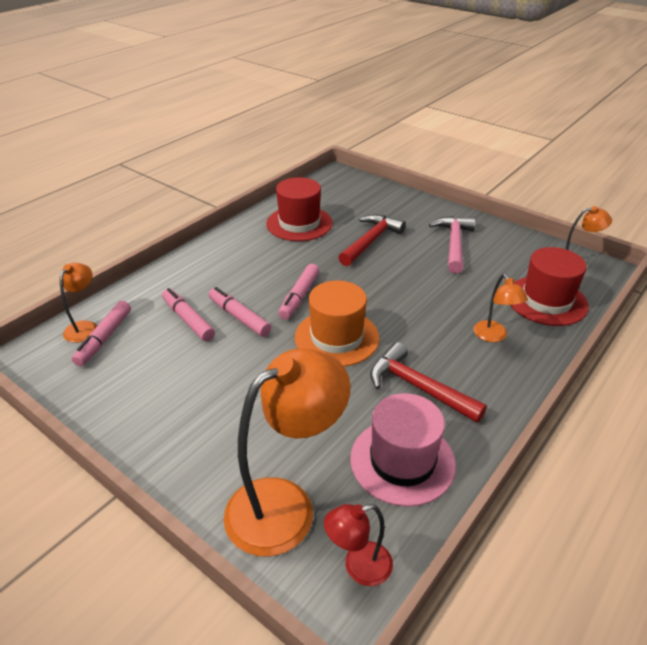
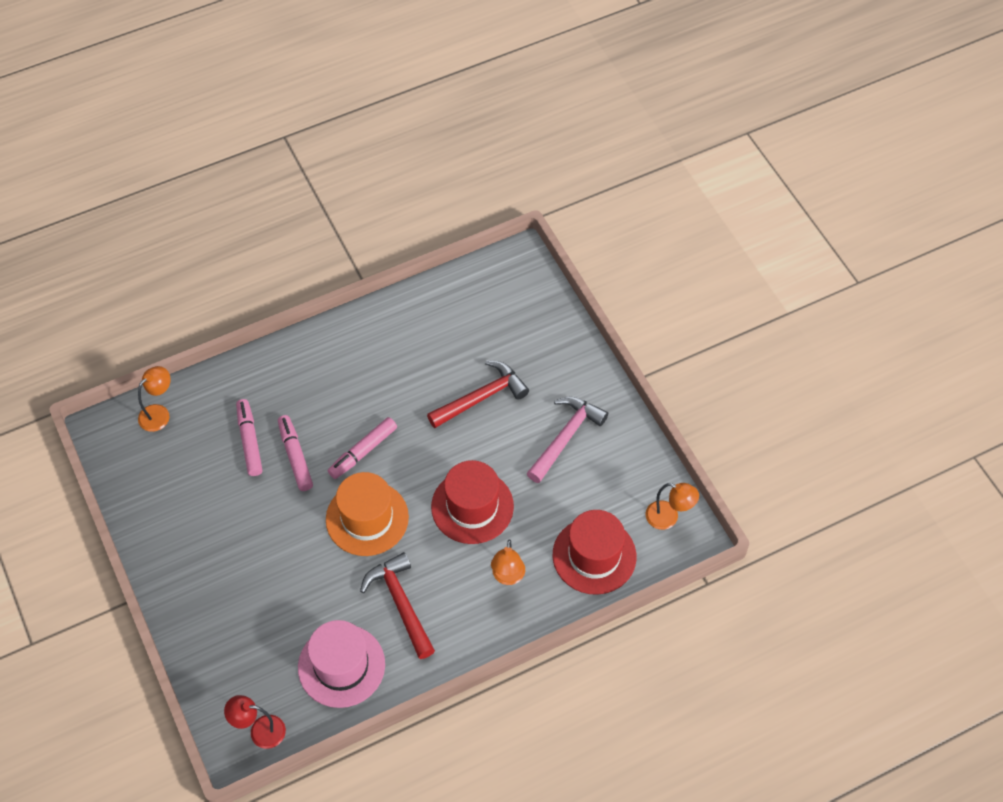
camera: 25 degrees right, 20 degrees up
pink marker [72,301,131,366] -> none
orange lamp [224,348,351,556] -> none
red hat [266,177,333,241] -> red hat moved to [431,460,514,544]

